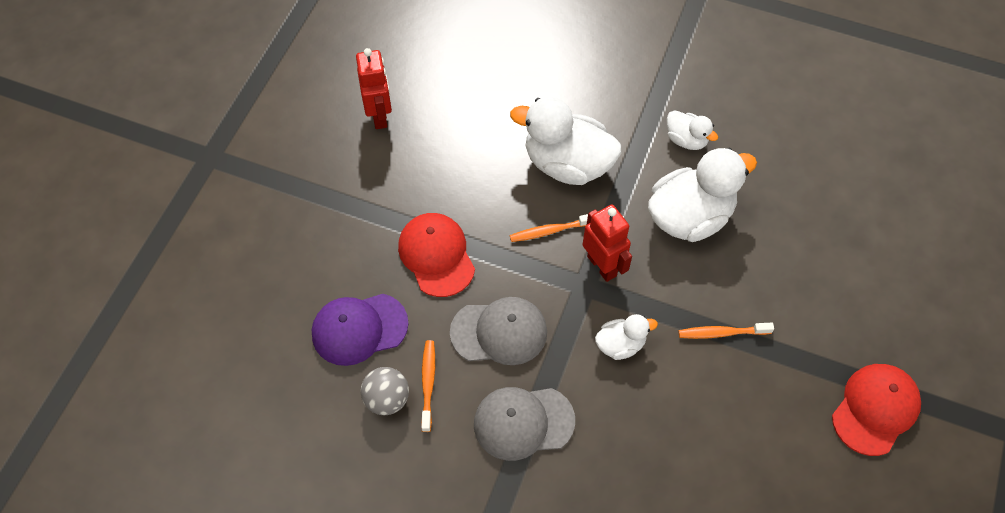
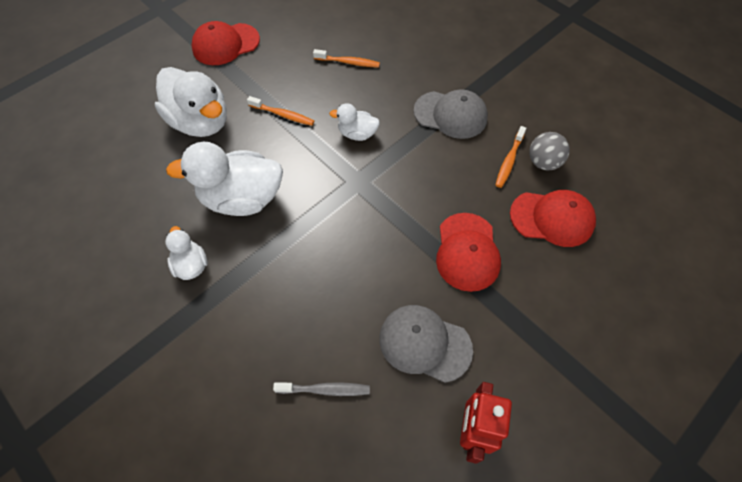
camera: 155 degrees left, 0 degrees up
purple cap [312,294,409,366] -> red cap [510,190,596,247]
grey cap [450,297,547,365] -> grey cap moved to [379,305,473,383]
white duck [510,97,622,185] -> white duck moved to [155,67,227,137]
orange toothbrush [510,214,588,242] -> orange toothbrush moved to [313,49,380,68]
red robot [583,205,632,282] -> none
none -> grey toothbrush [273,382,370,396]

